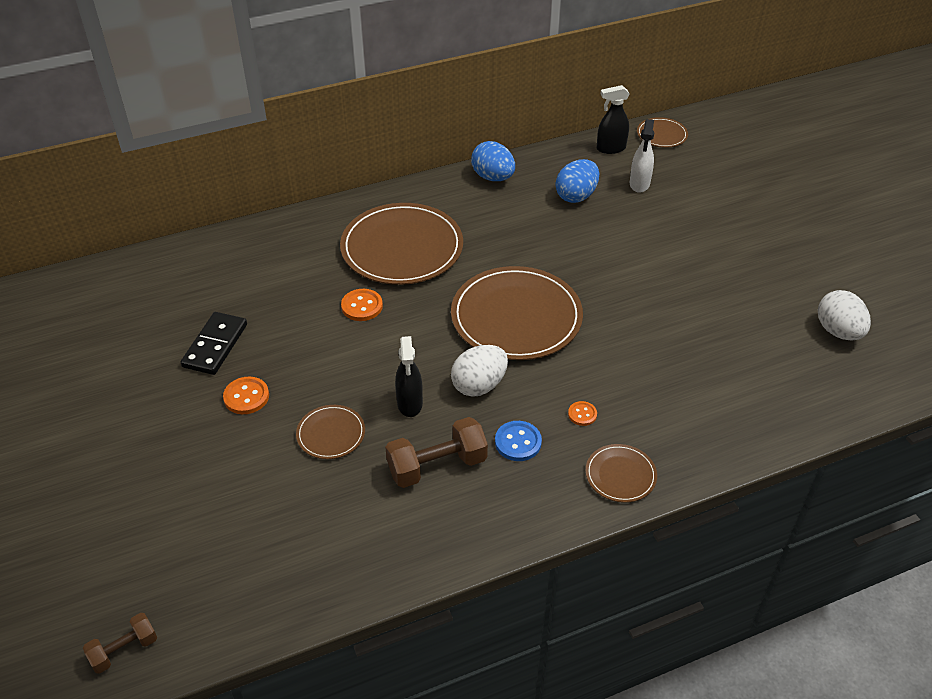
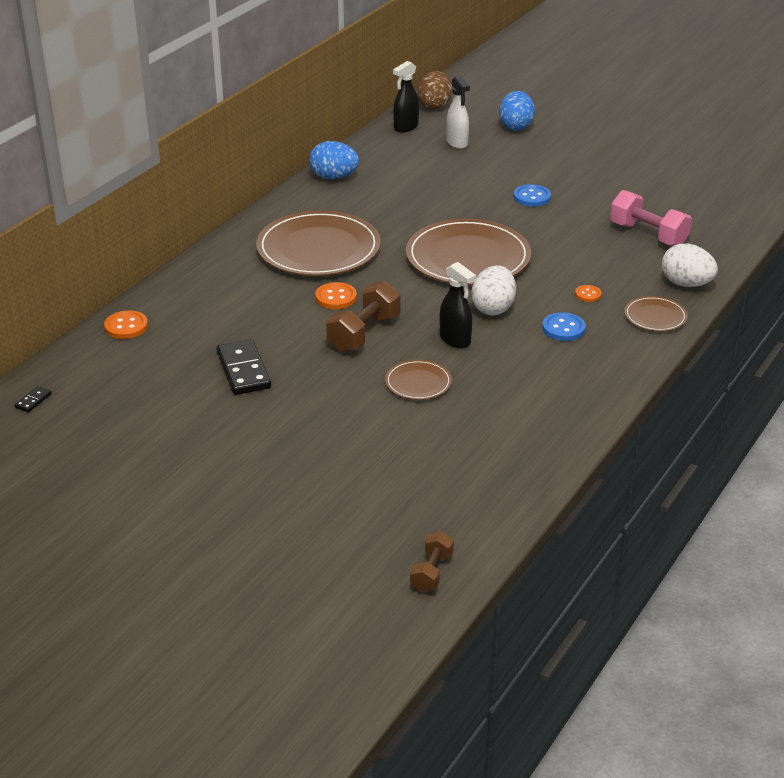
camera: 35 degrees left, 10 degrees down
orange button [223,377,269,414] -> orange button moved to [104,310,148,339]
brown dumbbell [385,417,488,488] -> brown dumbbell moved to [326,281,400,352]
blue egg [556,159,599,203] -> blue egg moved to [499,91,535,131]
brown plate [637,117,688,148] -> brown egg [417,71,452,109]
white egg [818,290,871,341] -> white egg moved to [662,244,718,287]
none -> black domino [15,386,52,413]
none -> blue button [513,184,551,207]
none -> pink dumbbell [610,190,692,246]

